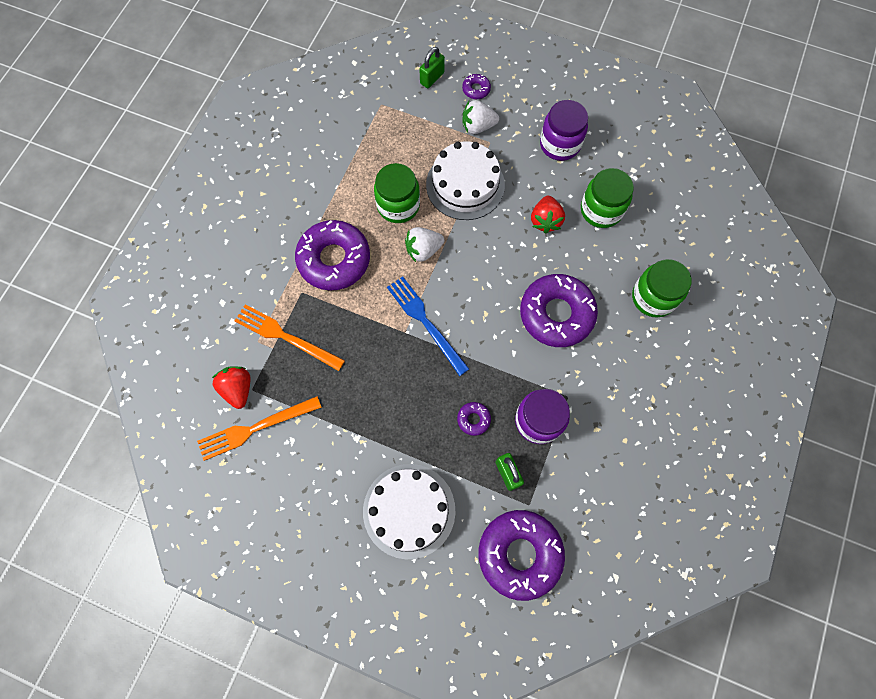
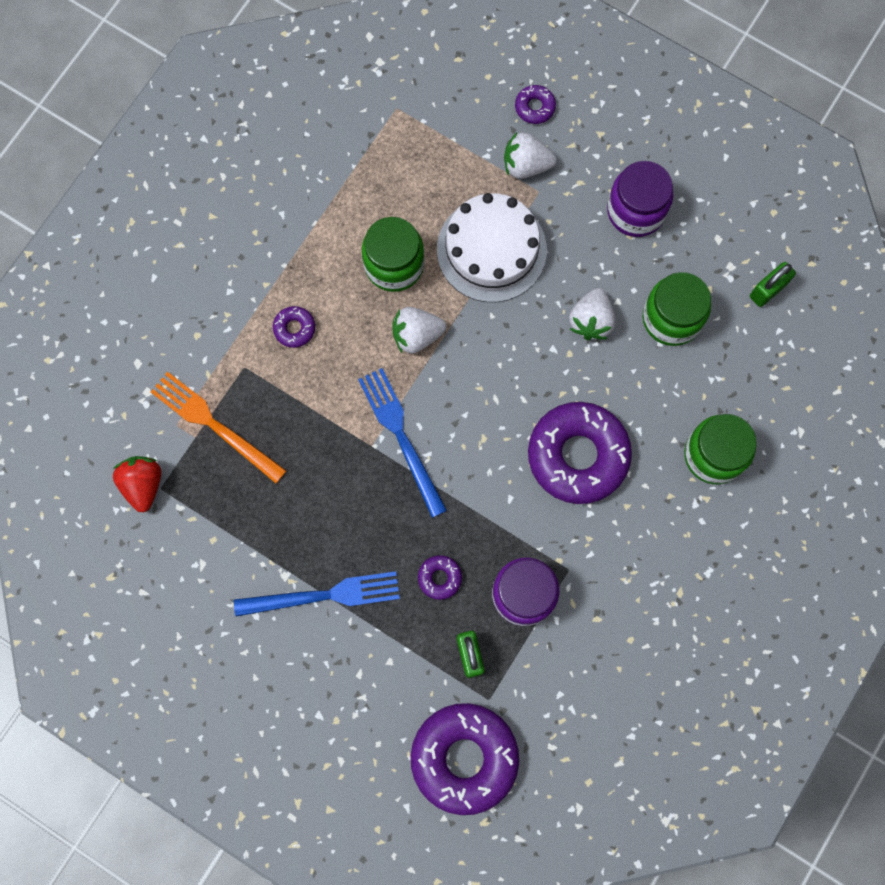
camera: 10 degrees right, 5 degrees up
orange fork [197,396,322,461] -> none
purple donut [295,220,370,291] -> purple donut [273,306,315,348], size x0.42
white cake [363,464,455,559] -> none
green padlock [419,47,445,88] -> green padlock moved to [750,262,796,307]
red strawberry [531,196,565,234] -> white strawberry [569,288,616,340]
none -> blue fork [234,571,400,616]

